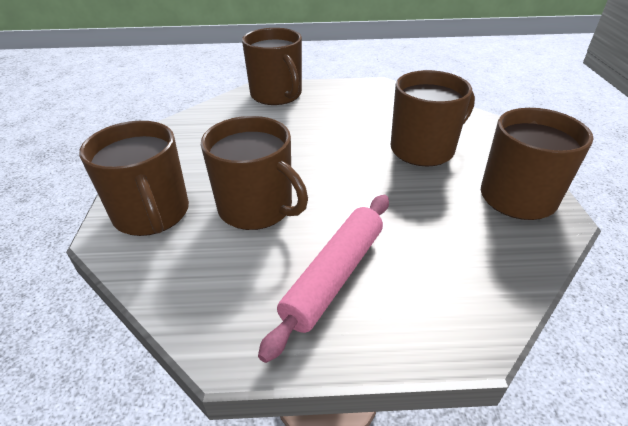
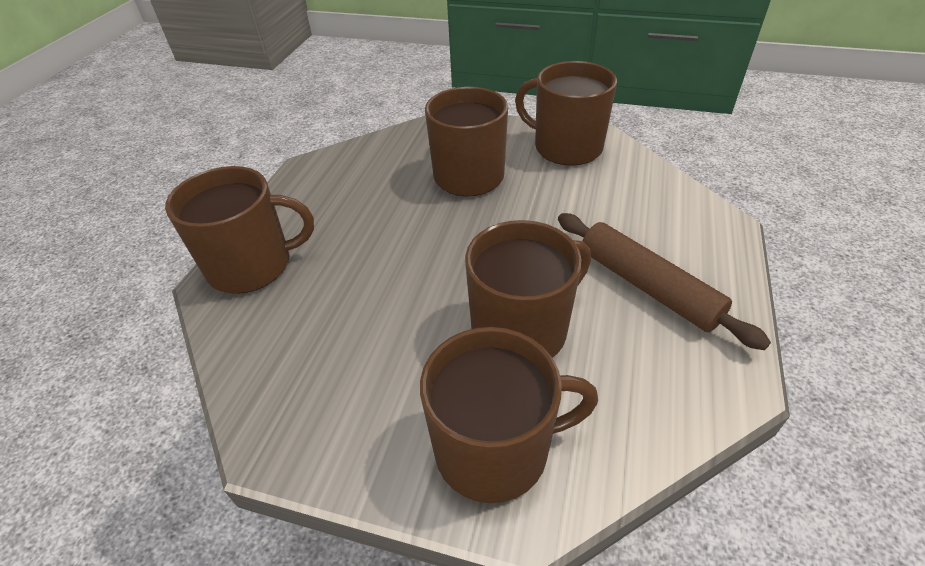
camera: 70 degrees left, 5 degrees up
pink rolling pin [258,195,389,363] -> brown rolling pin [558,213,771,350]

